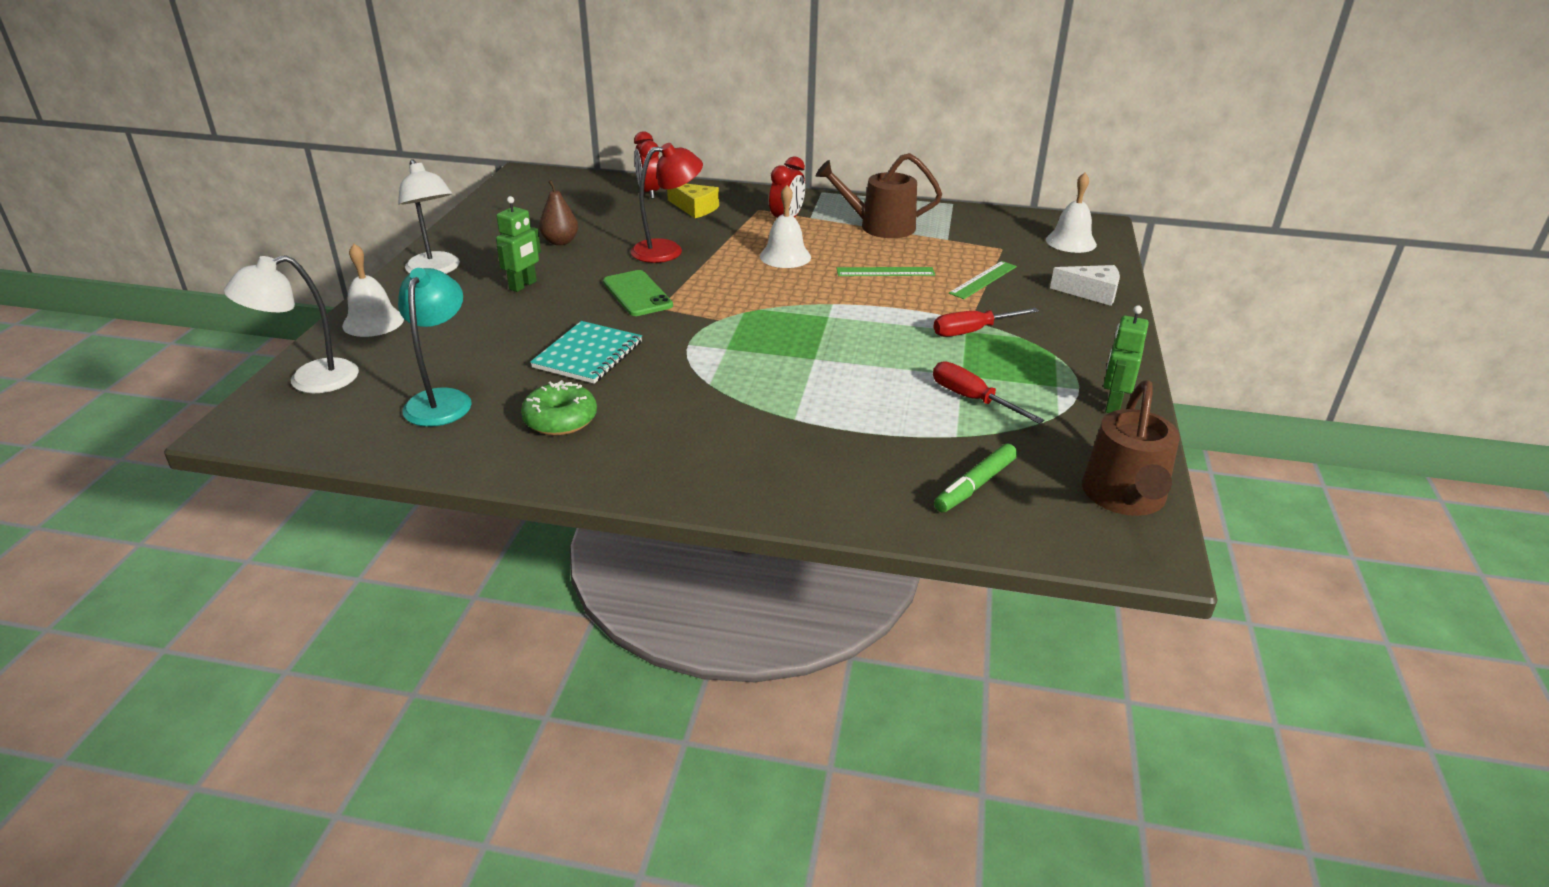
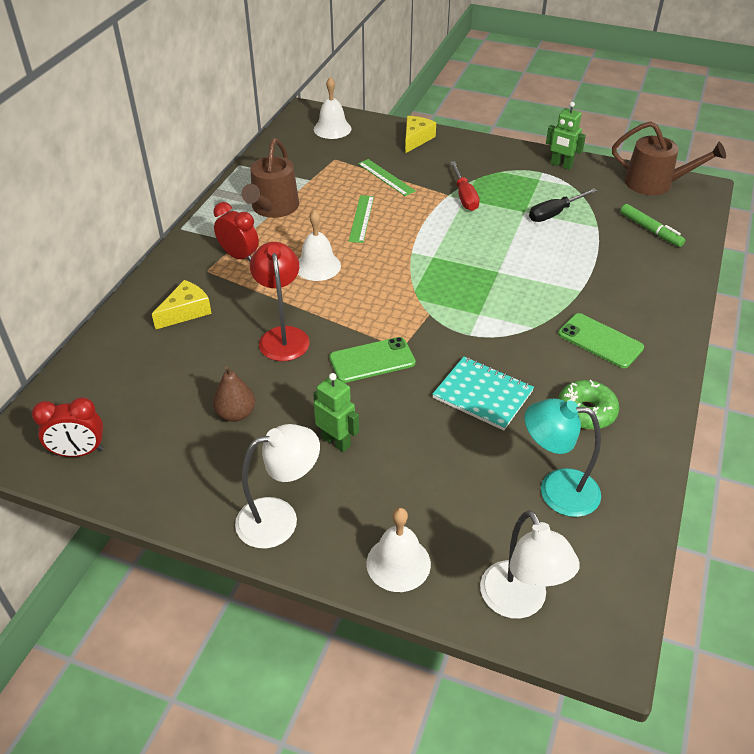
camera: 80 degrees left, 10 degrees up
red clock [634,131,660,199] -> red clock moved to [32,397,104,457]
red screwdriver [933,361,1044,424] -> black screwdriver [529,188,597,222]
white cheese [1050,265,1120,306] -> yellow cheese [405,116,436,153]
none -> green phone [558,313,644,368]

